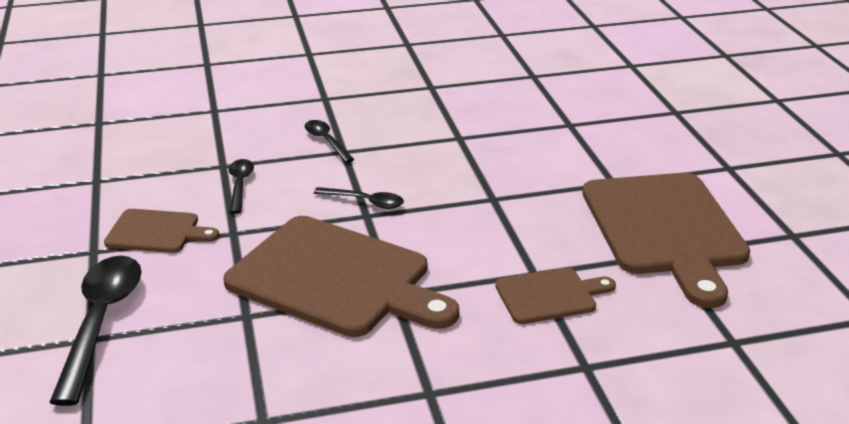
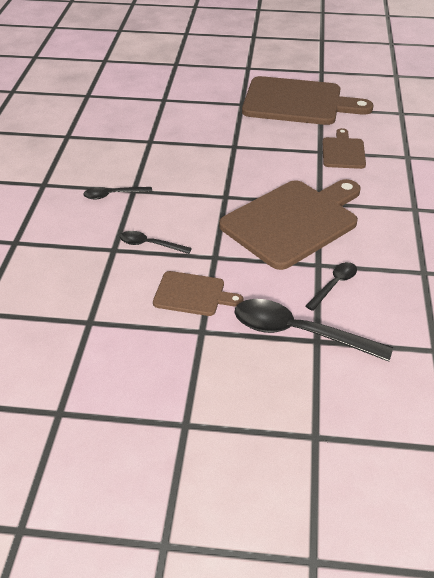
camera: 70 degrees left, 10 degrees up
brown cutting board [104,209,219,253] -> brown cutting board turned 75 degrees clockwise [153,271,243,316]
black spoon [313,187,404,209] -> black spoon moved to [306,262,357,311]

